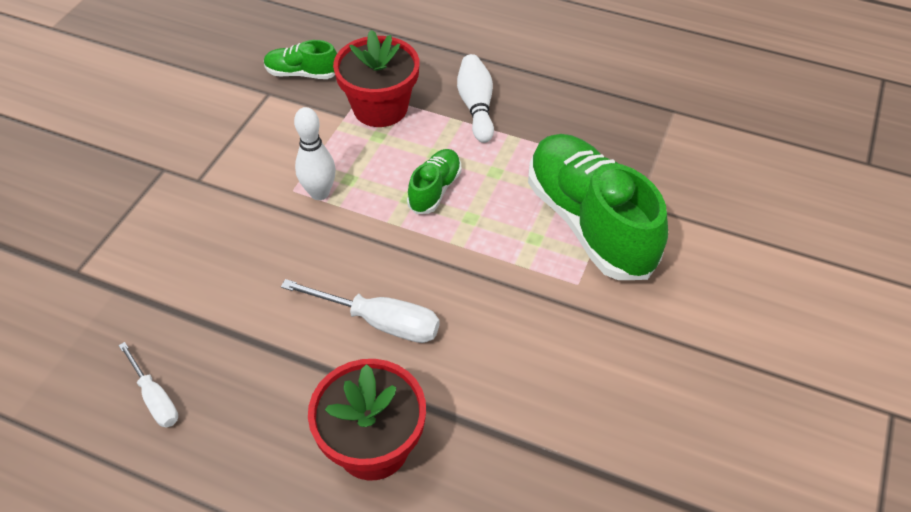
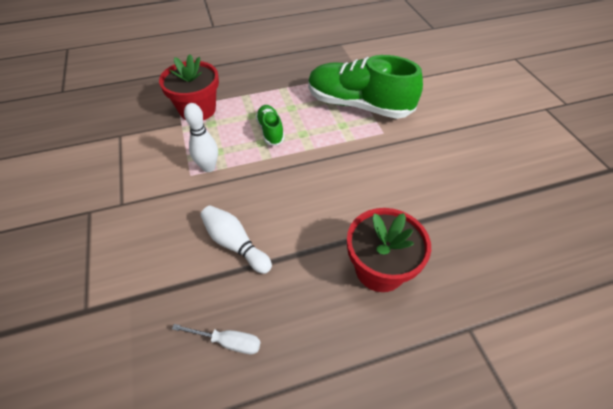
camera: 40 degrees left, 0 degrees up
green shoe [264,40,337,79] -> none
white screwdriver [281,279,440,343] -> none
white bowling pin [457,54,494,143] -> white bowling pin moved to [200,206,272,274]

